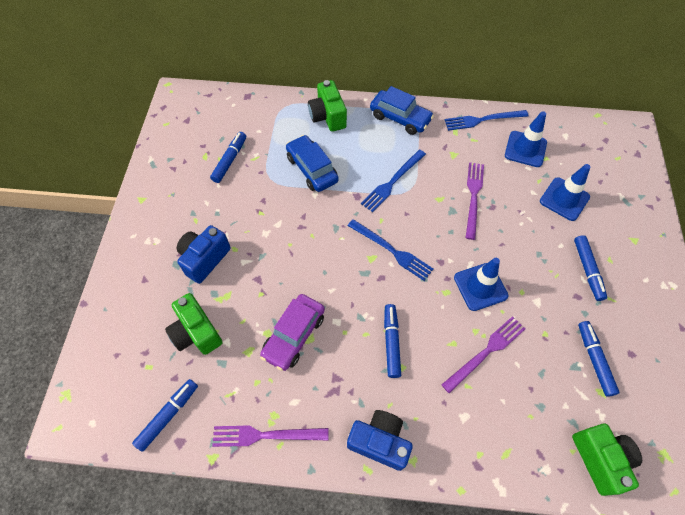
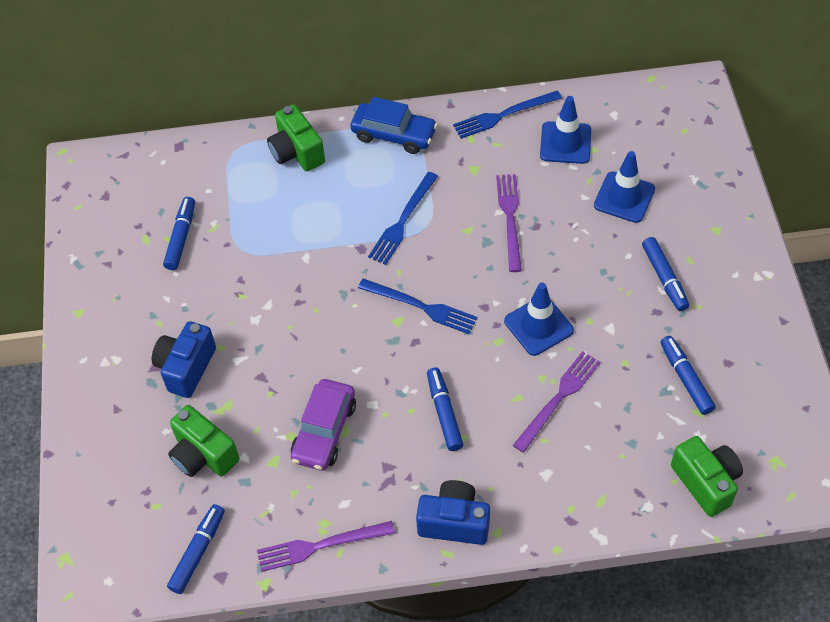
camera: 10 degrees left, 5 degrees down
blue car [286,135,339,192] -> none

